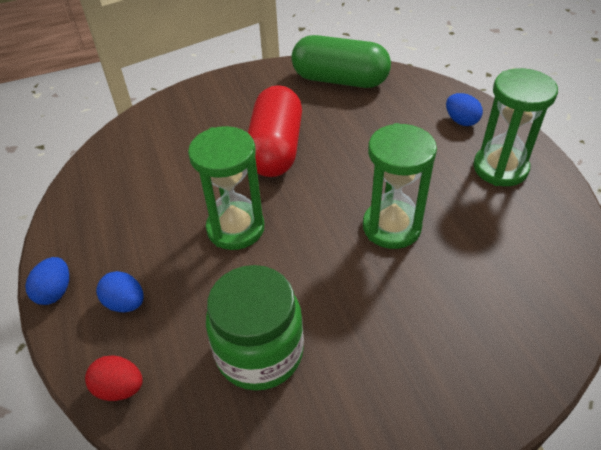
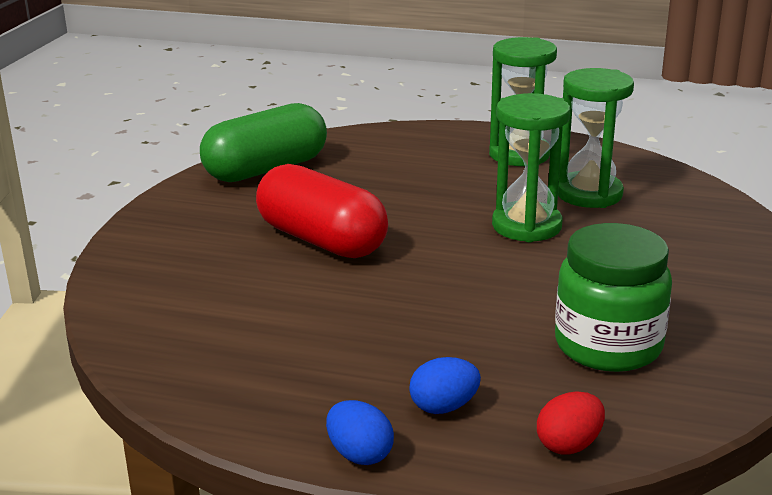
camera: 55 degrees left, 20 degrees down
green hourglass [188,126,264,250] -> green hourglass moved to [558,68,634,208]
blue egg [446,93,483,126] -> none

